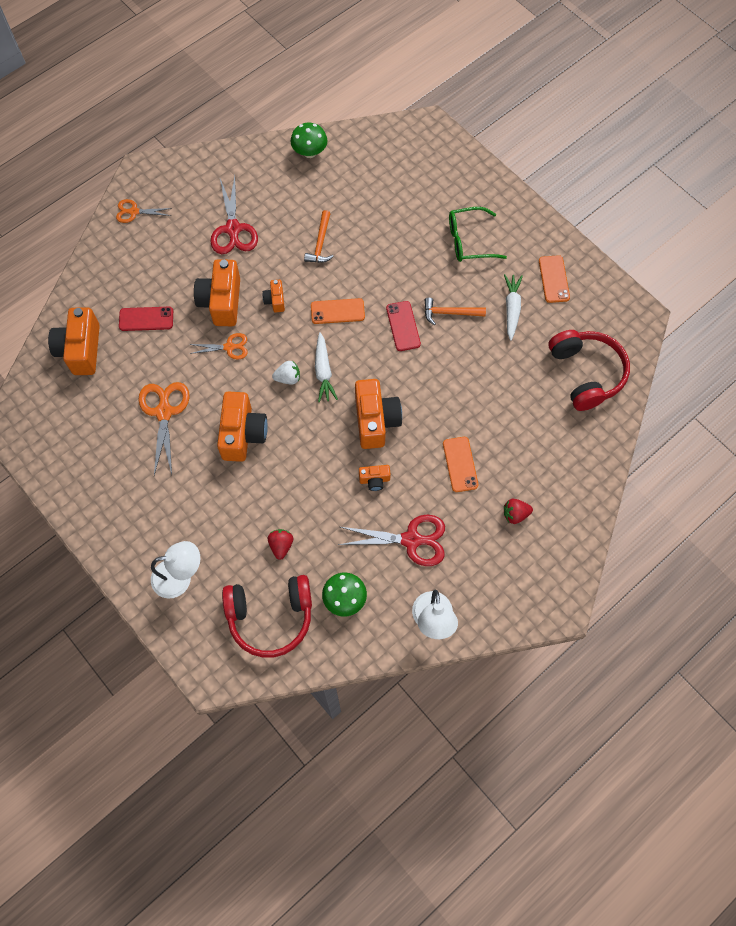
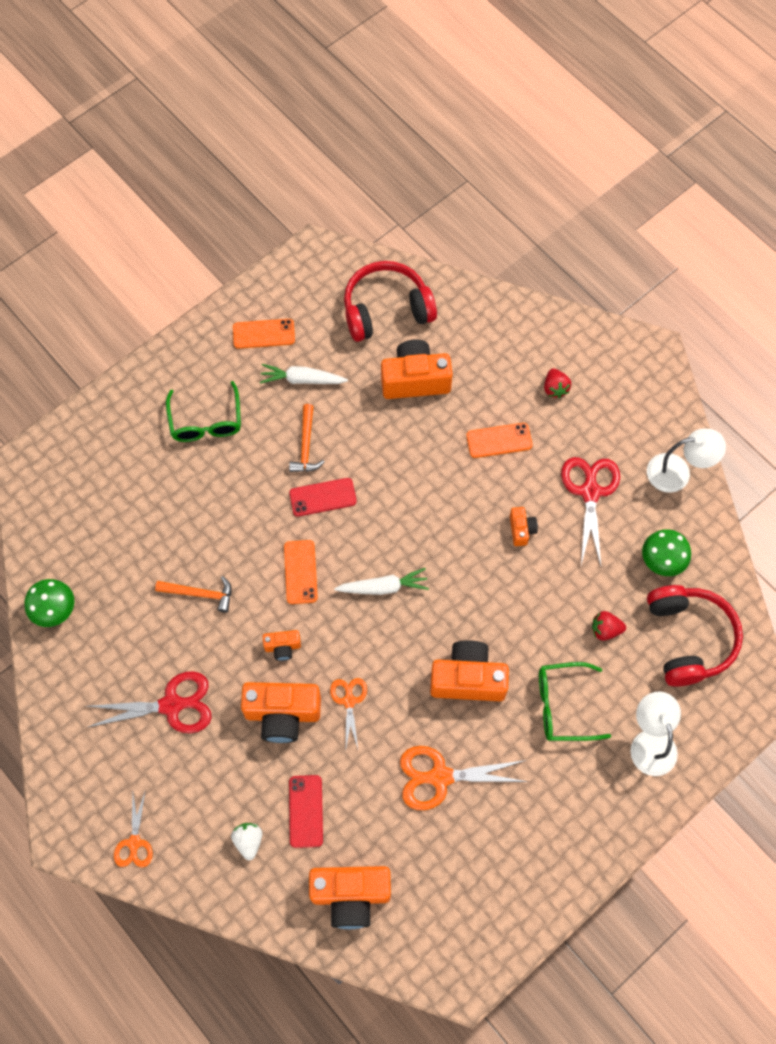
camera: 90 degrees left, 0 degrees up
white strawberry [272,361,300,385] -> white strawberry moved to [231,823,262,860]
orange camera [355,379,402,449] -> orange camera moved to [381,340,453,399]
none -> green glasses [539,662,611,741]

